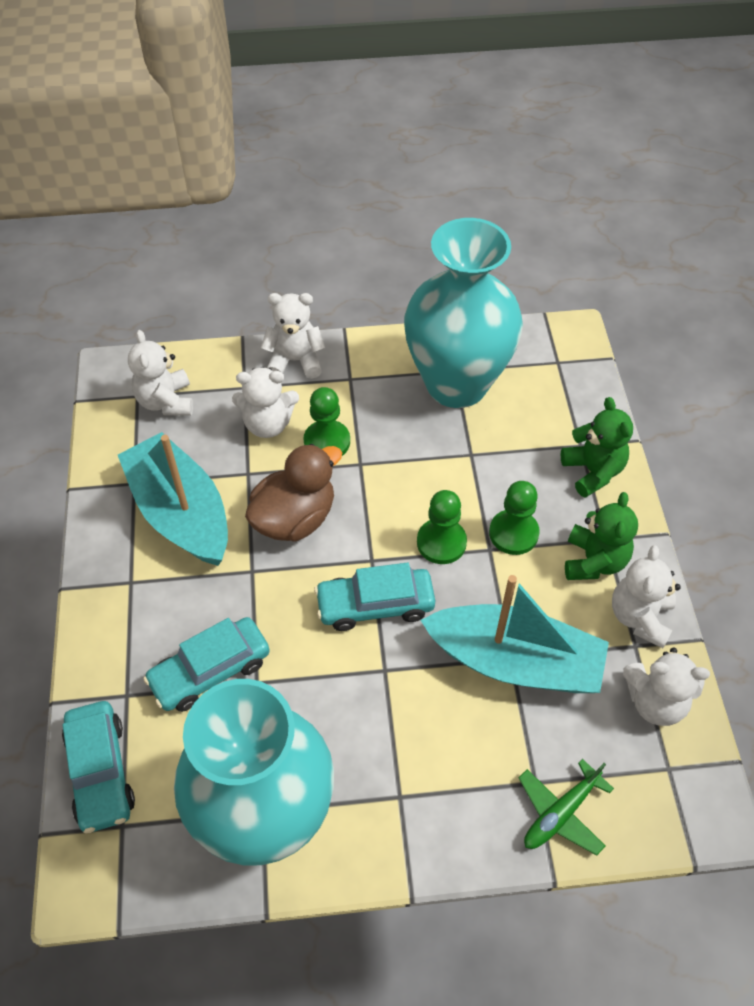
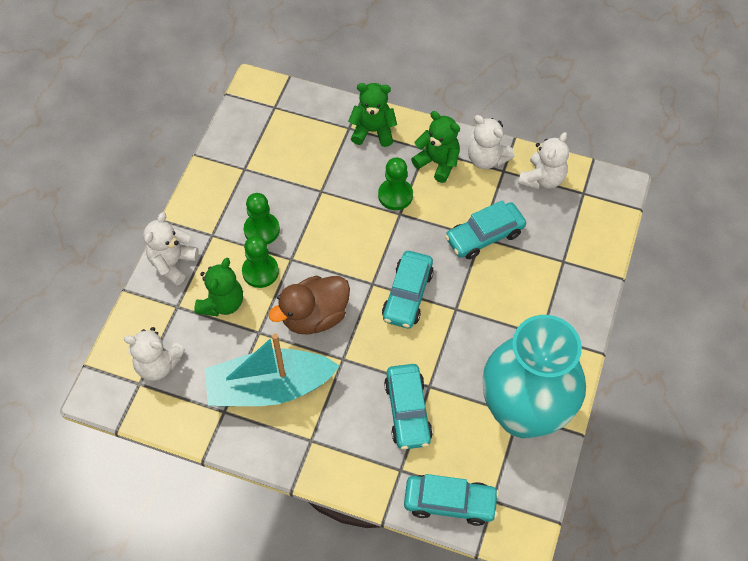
camera: 65 degrees left, 5 degrees up
white teddy bear [232,367,299,438] -> green teddy bear [194,258,243,316]
brown duck [245,444,342,541] -> brown duck turned 105 degrees counterclockwise [268,276,350,335]
turquoise vase [404,218,523,408] -> none
green pawn [417,490,467,564] -> green pawn moved to [244,193,280,244]
turquoise boat [420,575,609,693] -> turquoise car [445,201,526,259]
green plane [519,759,614,856] -> none

